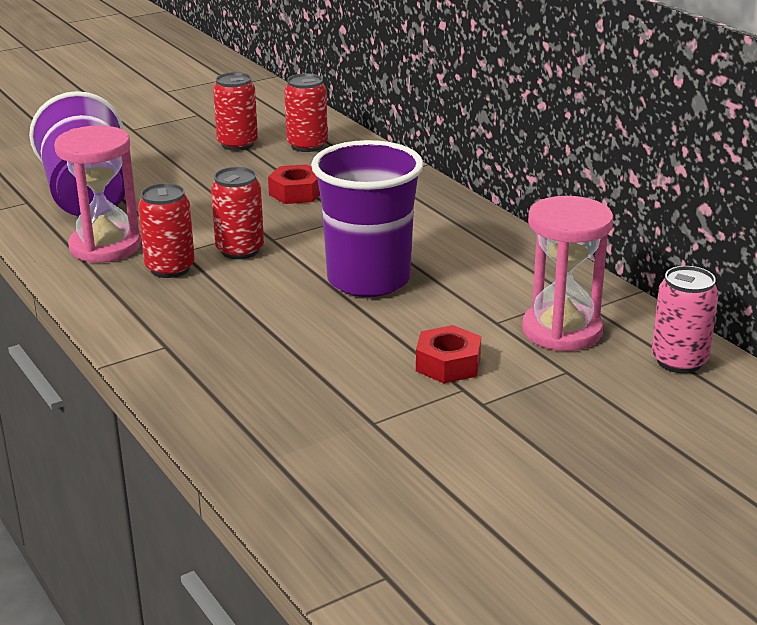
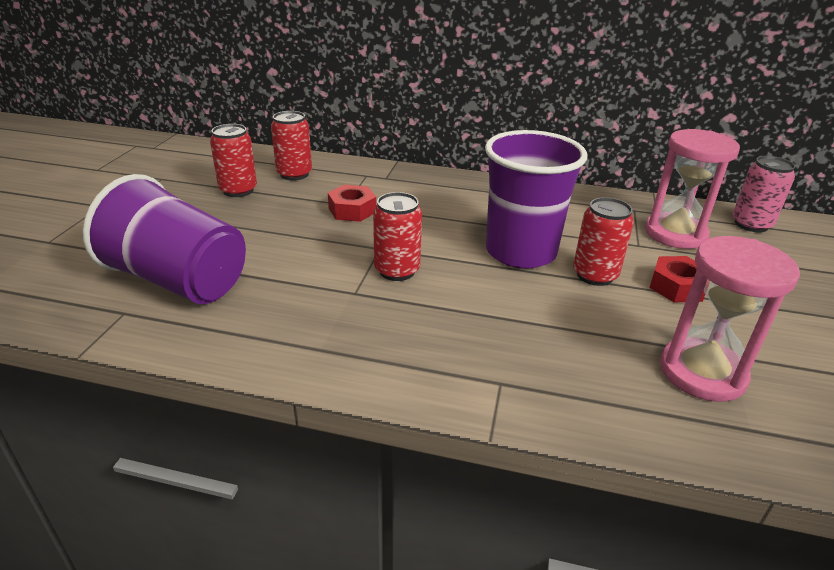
camera: 45 degrees left, 5 degrees up
pink hourglass [54,125,141,263] -> pink hourglass moved to [660,236,800,402]
red can [138,183,195,278] -> red can moved to [573,197,634,286]

